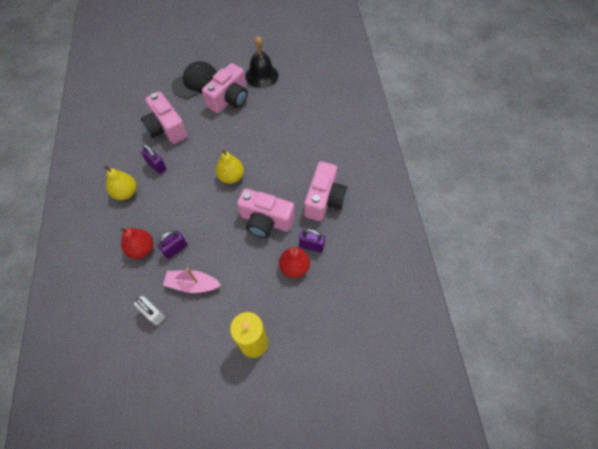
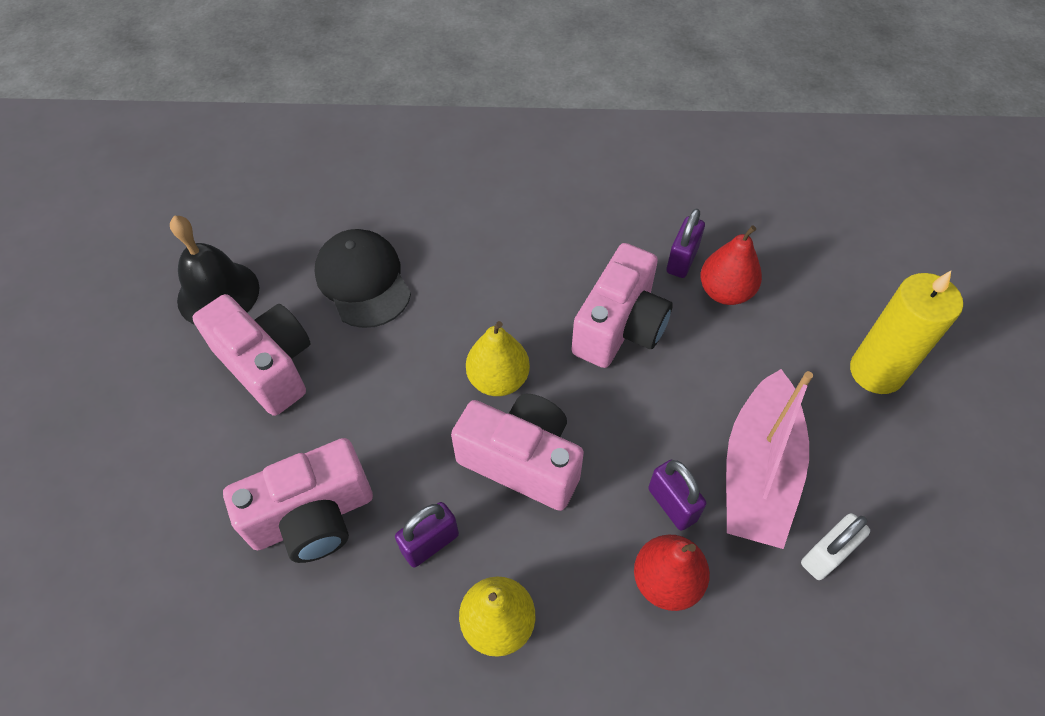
camera: 80 degrees left, 5 degrees down
pink boat [163,268,221,293] -> pink boat [726,369,813,549], size x1.56
black cap [171,61,217,98] -> black cap moved to [314,229,411,328]
pink camera [304,162,347,221] -> pink camera moved to [451,394,584,511]

